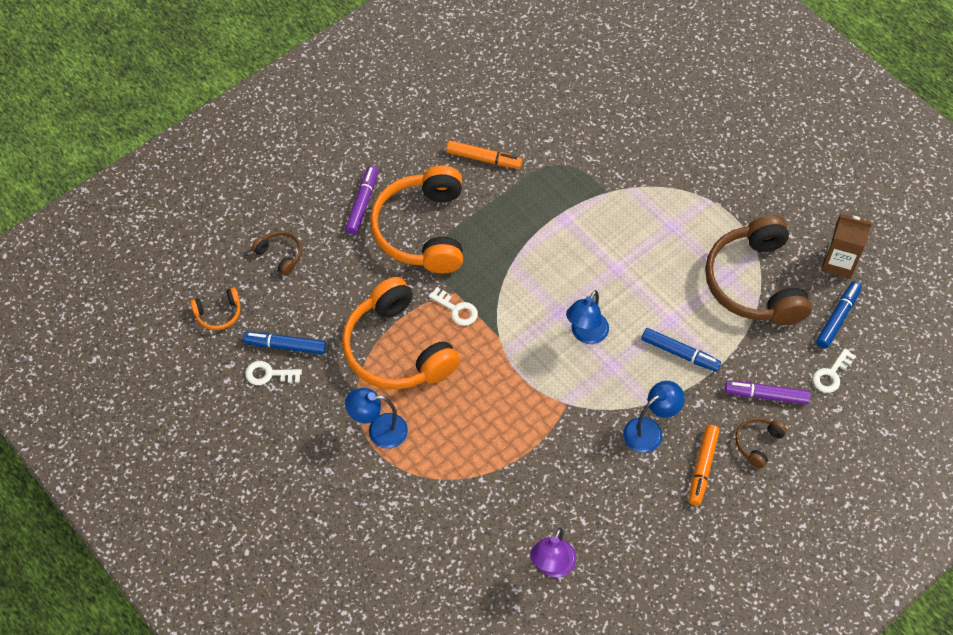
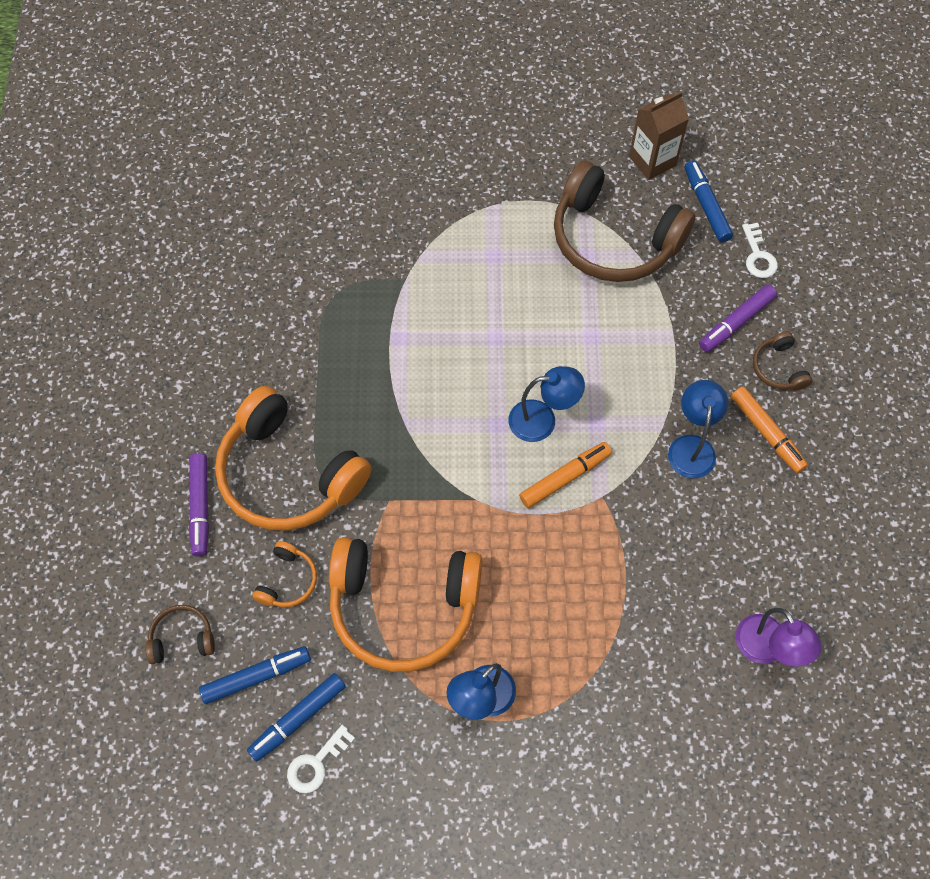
camera: 50 degrees left, 5 degrees up
orange headphones [190,287,240,330] -> orange headphones moved to [252,541,317,607]
purple marker [345,166,378,235] -> purple marker turned 150 degrees counterclockwise [189,453,209,556]
white key [429,287,478,326] -> none
orange marker [446,141,522,169] -> orange marker moved to [519,442,612,508]
blue lamp [566,290,609,344] -> blue lamp turned 75 degrees counterclockwise [508,366,585,442]
blue marker [641,328,721,372] -> blue marker moved to [199,646,311,704]

